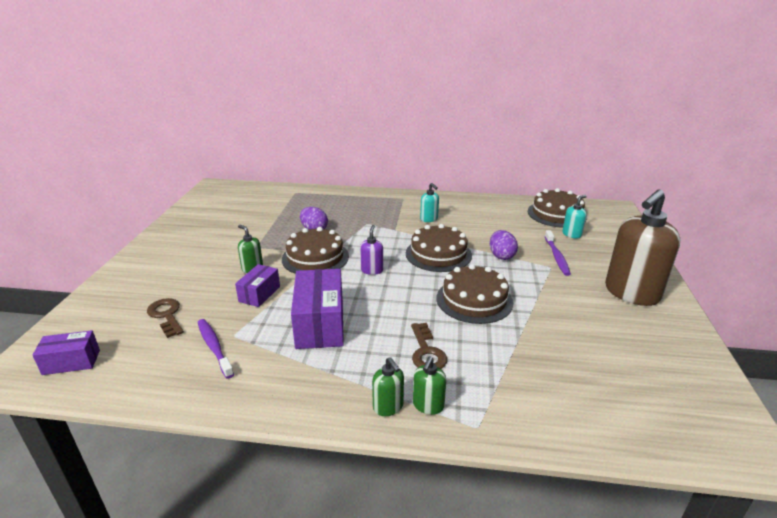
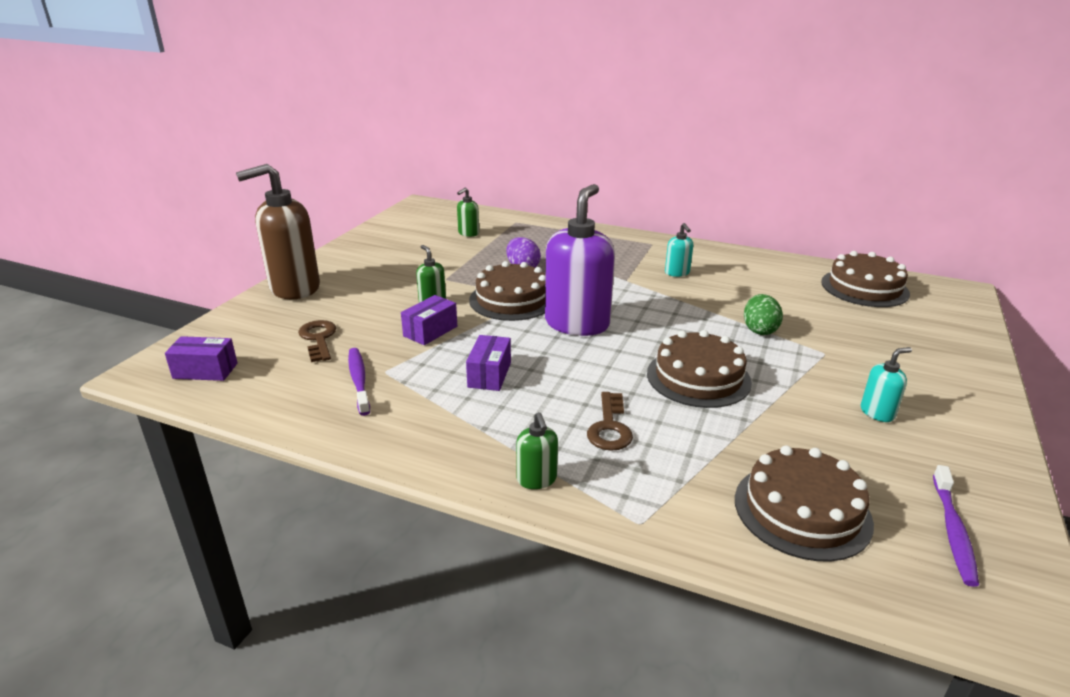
camera: 15 degrees right, 0 degrees up
purple box [291,269,344,349] -> purple box [466,335,511,391], size x0.57
purple soap dispenser [360,225,383,275] -> purple soap dispenser [545,184,615,336], size x2.25
brown cake [406,224,472,272] -> brown cake moved to [735,445,874,561]
green soap dispenser [413,356,447,415] -> green soap dispenser moved to [457,188,479,237]
purple egg [490,230,518,260] -> green egg [744,294,783,335]
purple toothbrush [545,230,571,276] -> purple toothbrush moved to [933,465,979,587]
turquoise soap dispenser [562,195,587,238] -> turquoise soap dispenser moved to [861,347,912,422]
brown soap dispenser [605,189,680,306] -> brown soap dispenser moved to [236,164,320,299]

